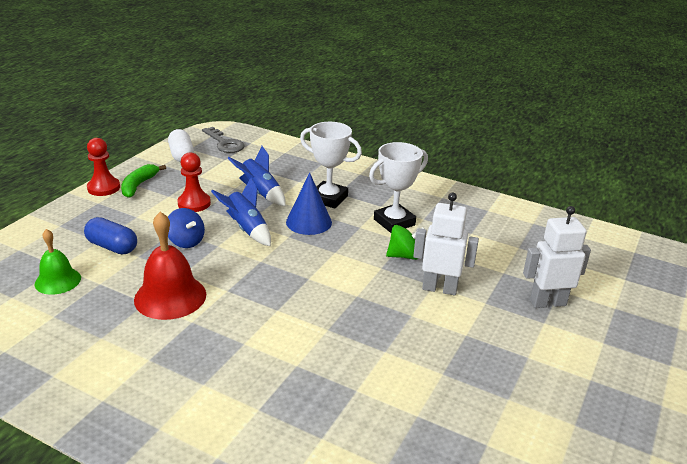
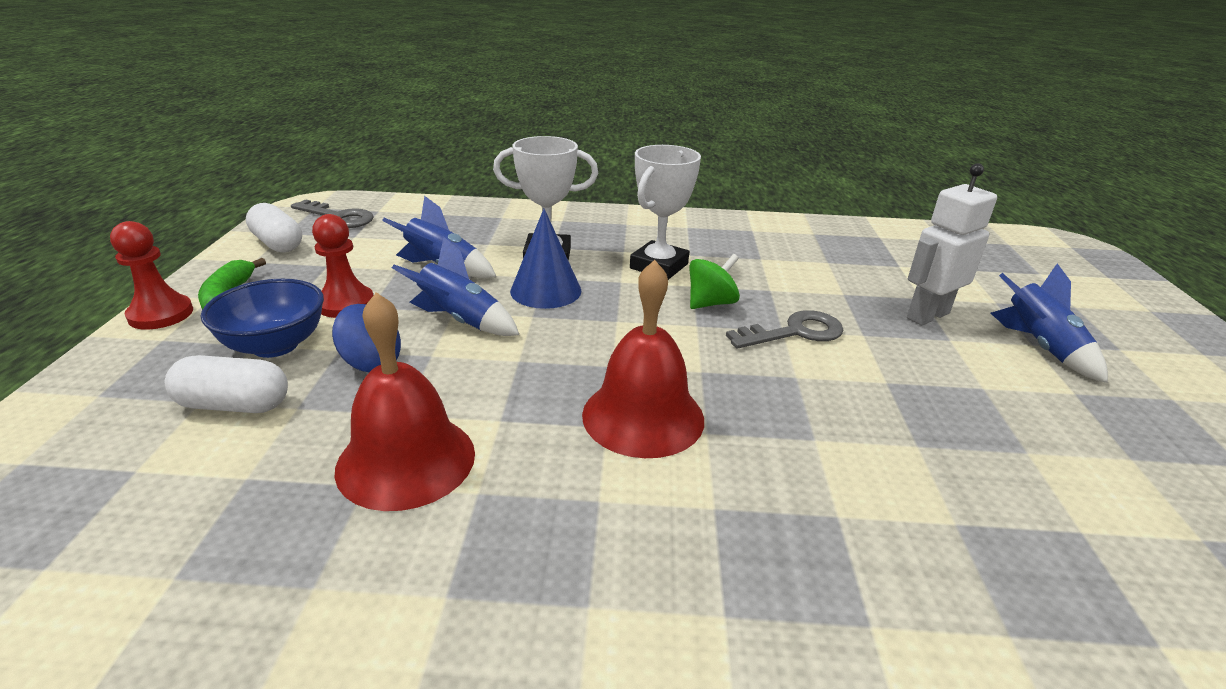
camera: 25 degrees left, 0 degrees up
green bell [35,229,81,295] -> none
blue capsule [84,217,137,254] -> white capsule [165,355,288,413]
white robot [413,193,479,295] -> grey key [726,310,843,349]
none -> blue bowl [201,279,324,358]
none -> red bell [582,260,704,458]
none -> blue rocket [991,263,1108,383]

